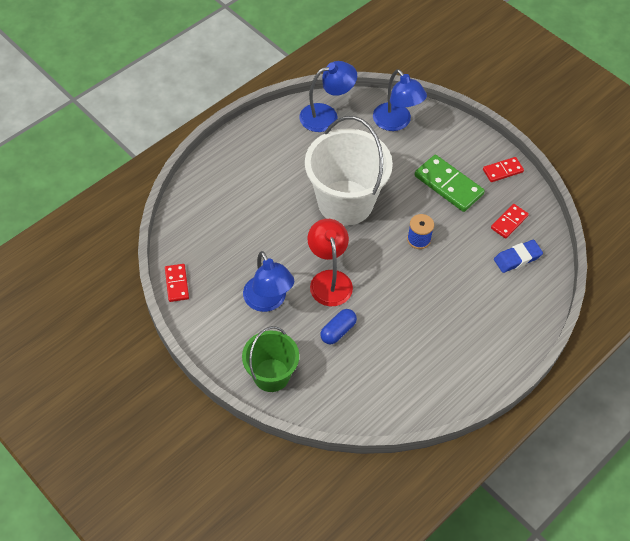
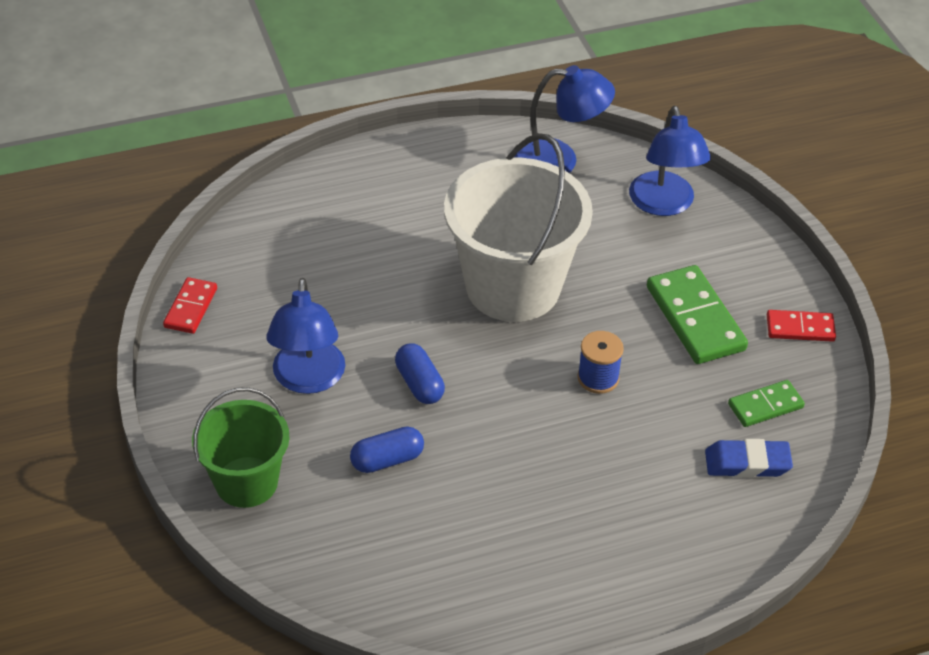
camera: 25 degrees right, 10 degrees down
red lamp [307,219,353,306] -> blue capsule [395,343,445,404]
red domino [491,204,529,239] -> green domino [728,380,805,427]

